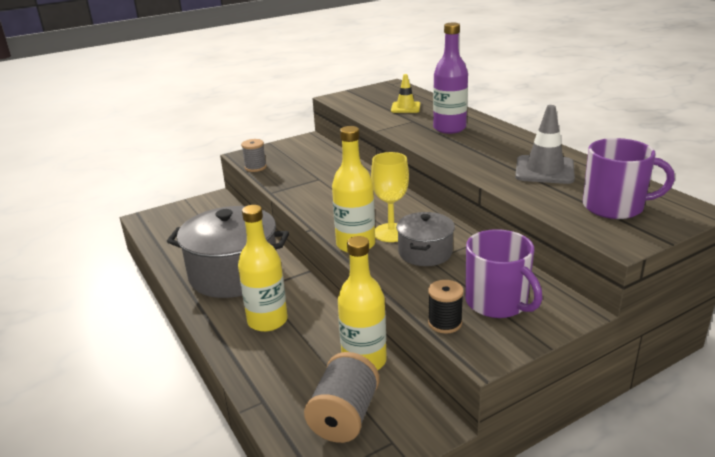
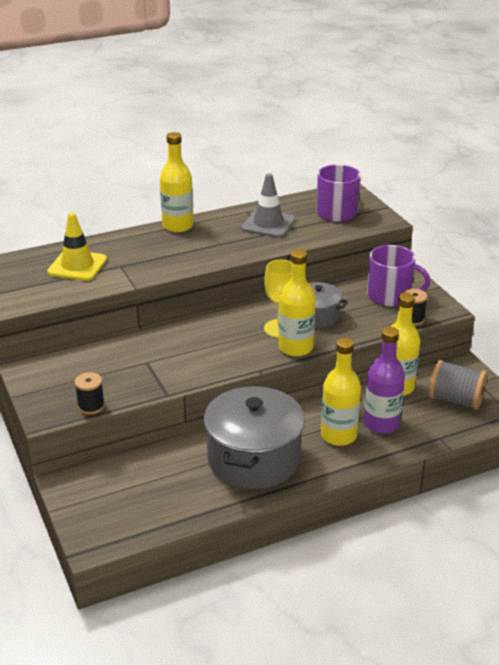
camera: 85 degrees left, 5 degrees up
grey spool [241,139,266,172] -> black spool [75,372,105,415]
yellow traffic cone [391,74,420,113] -> yellow traffic cone [47,213,107,281], size x1.54
purple bottle [433,23,468,134] -> purple bottle moved to [364,327,405,434]
purple mug [465,229,543,318] -> purple mug turned 45 degrees clockwise [367,245,430,306]
none -> yellow bottle [160,132,194,233]

